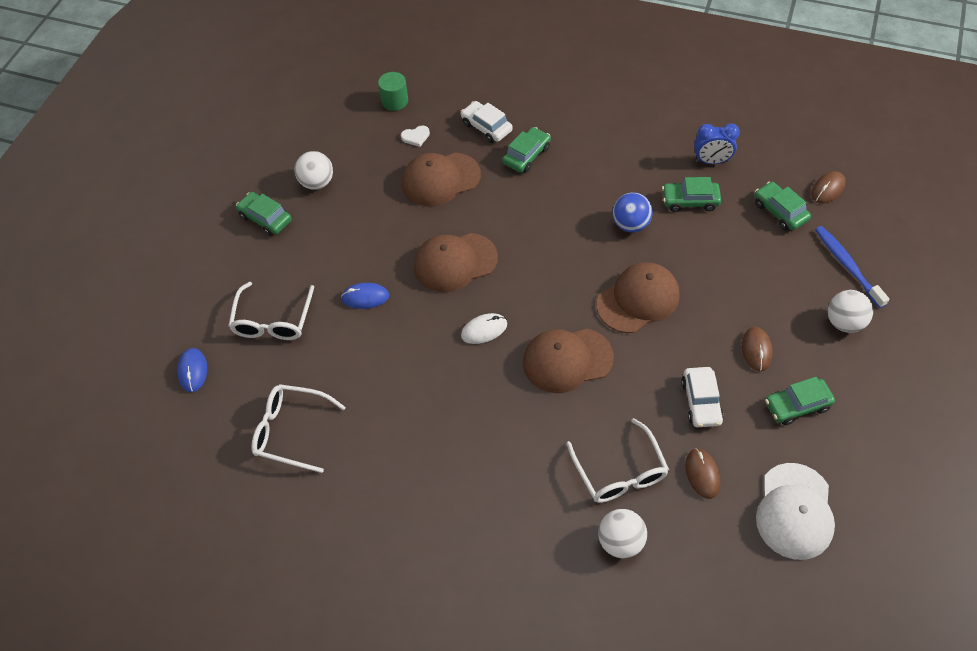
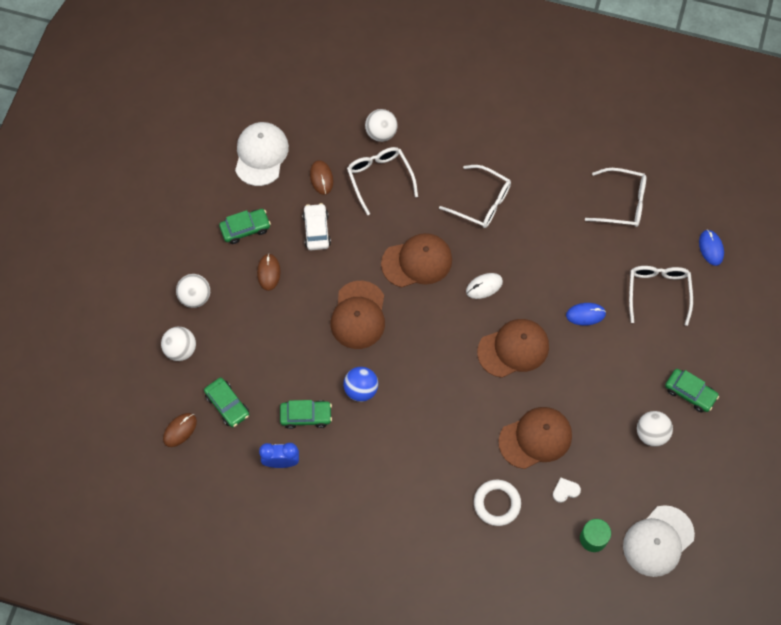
camera: 175 degrees right, 10 degrees up
white car [461,101,513,143] -> white ring [474,480,521,526]
green car [503,127,551,173] -> none
brown cap [597,262,680,333] -> brown cap turned 45 degrees counterclockwise [331,281,385,349]
blue toothbrush [815,226,889,308] -> white ball [161,327,196,361]
none -> white glasses [439,165,511,228]
none -> white cap [623,505,695,577]

